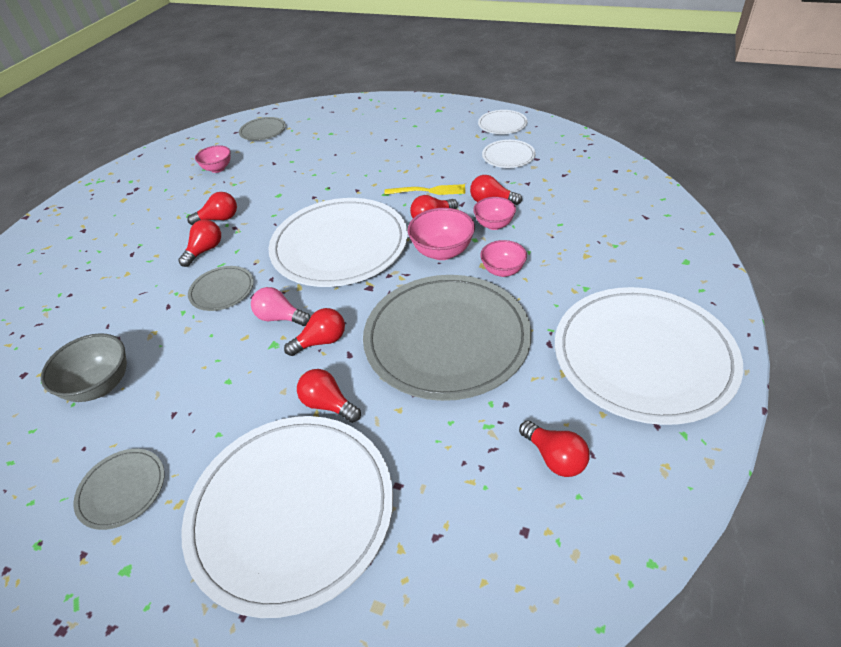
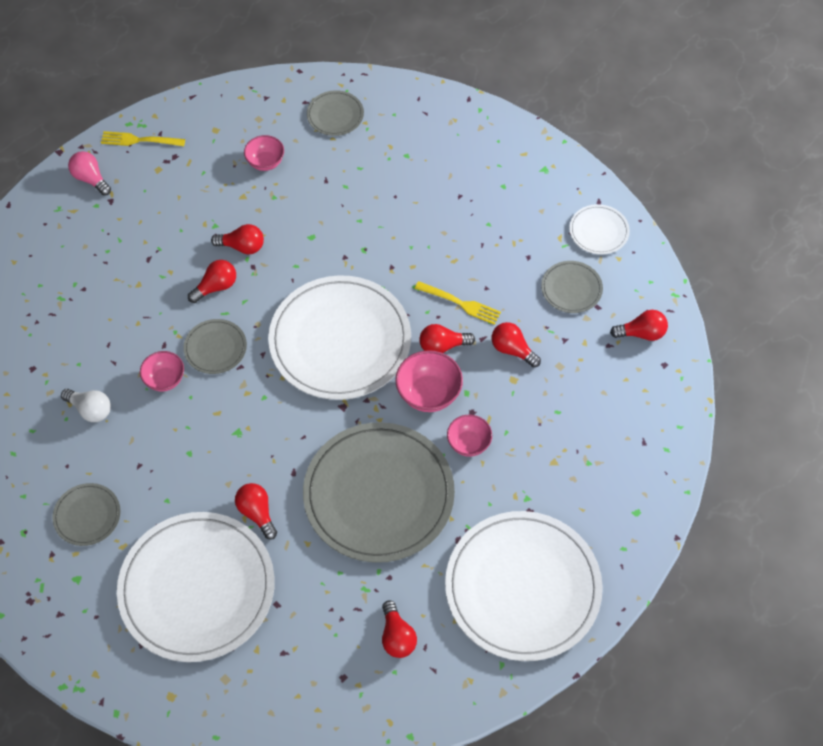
camera: 20 degrees right, 15 degrees up
grey bowl [41,333,127,402] -> white light bulb [61,389,111,422]
pink light bulb [251,287,311,326] -> pink light bulb moved to [68,151,111,196]
red light bulb [284,308,345,356] -> red light bulb moved to [610,310,668,341]
pink bowl [473,197,516,230] -> pink bowl moved to [140,351,184,391]
white plate [482,140,535,168] -> grey plate [541,261,603,313]
none -> yellow fork [101,131,185,146]

